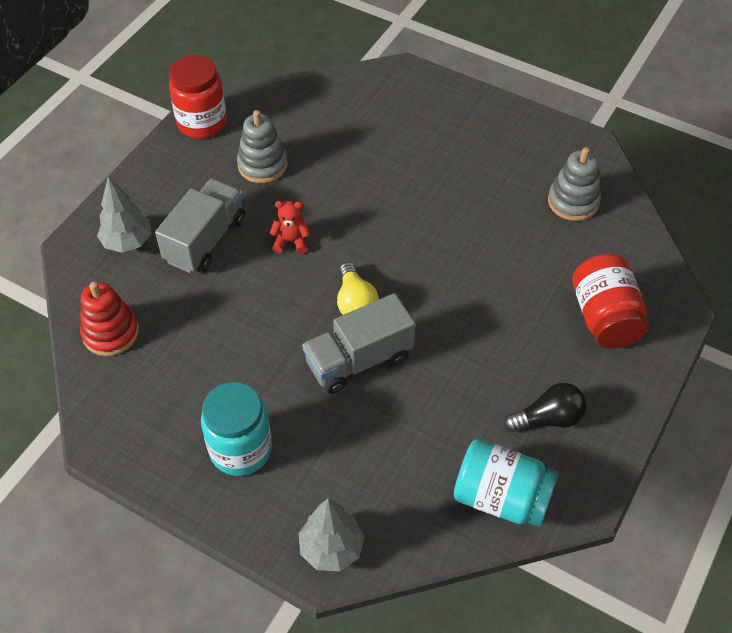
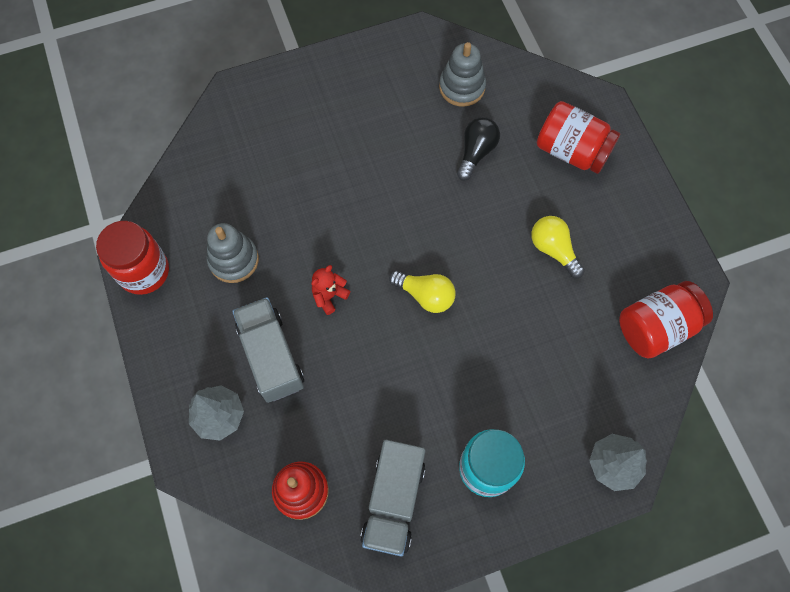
camera: 50 degrees left, 15 degrees up
grey truck [302,293,416,394] -> grey truck moved to [360,440,426,557]
turquoise jar [454,439,559,527] -> red jar [619,281,713,359]
black light bulb [504,383,587,432] -> black light bulb moved to [457,117,500,181]
none -> yellow light bulb [531,216,585,278]

